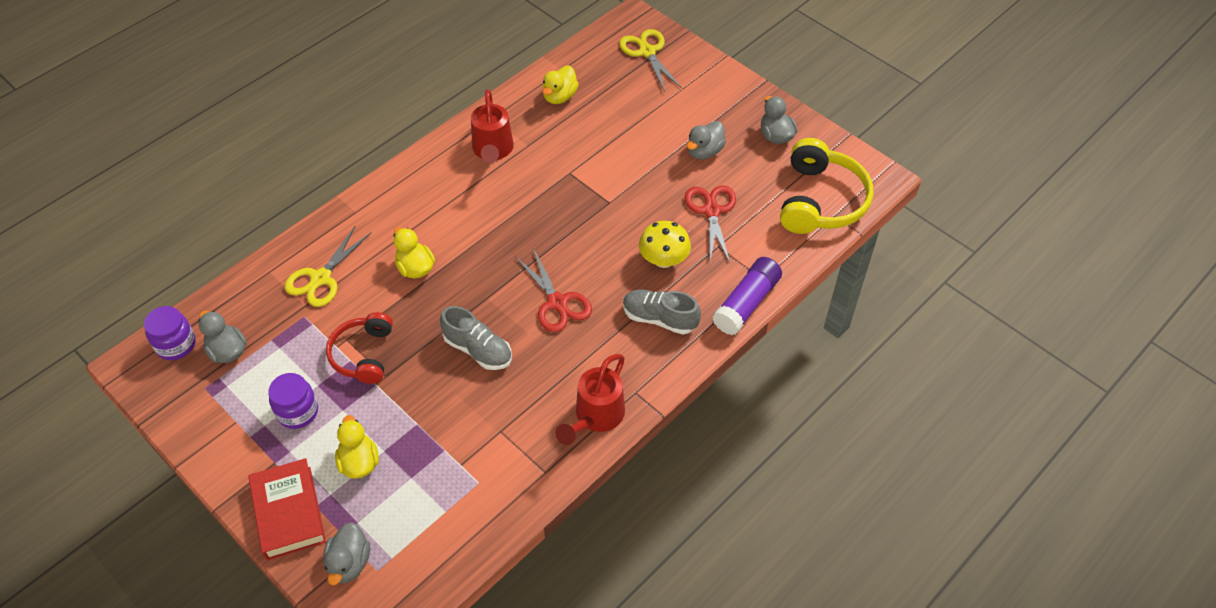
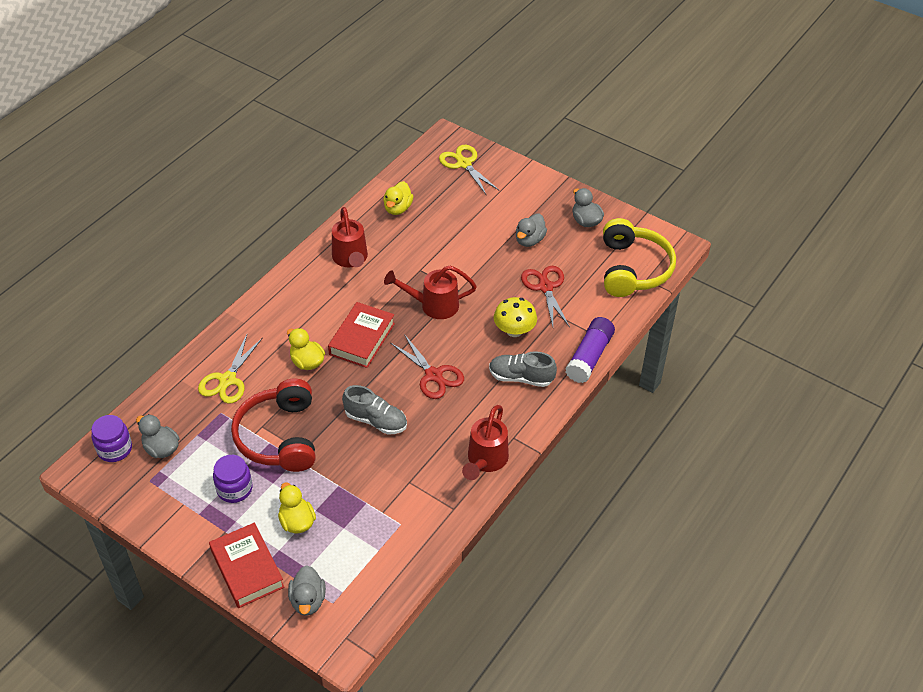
camera: 10 degrees left, 5 degrees down
red headphones [326,312,393,384] -> red headphones [231,379,316,472], size x1.56
none -> red book [328,302,395,368]
none -> red watering can [384,265,477,319]

